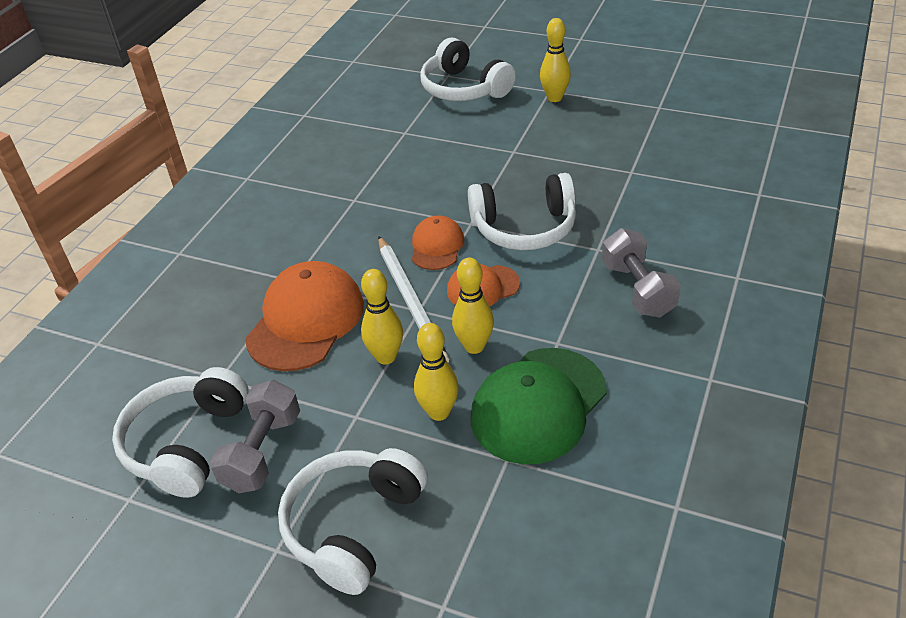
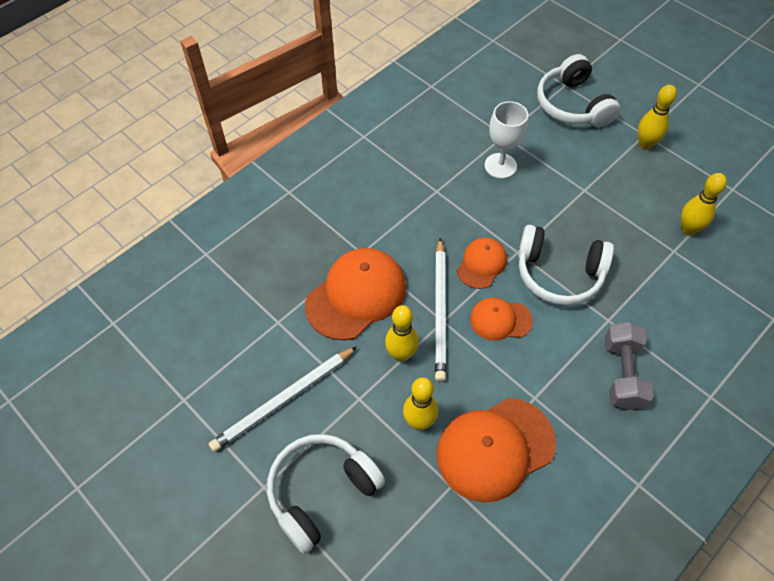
camera: 20 degrees right, 15 degrees up
white headphones [112,367,249,498] -> none
grey dumbbell [210,380,300,493] -> white pencil [209,347,357,452]
yellow bowling pin [452,258,494,354] -> yellow bowling pin moved to [681,173,727,235]
green cap [471,348,607,464] -> orange cap [437,398,556,503]
none -> white goblet [485,101,528,179]

